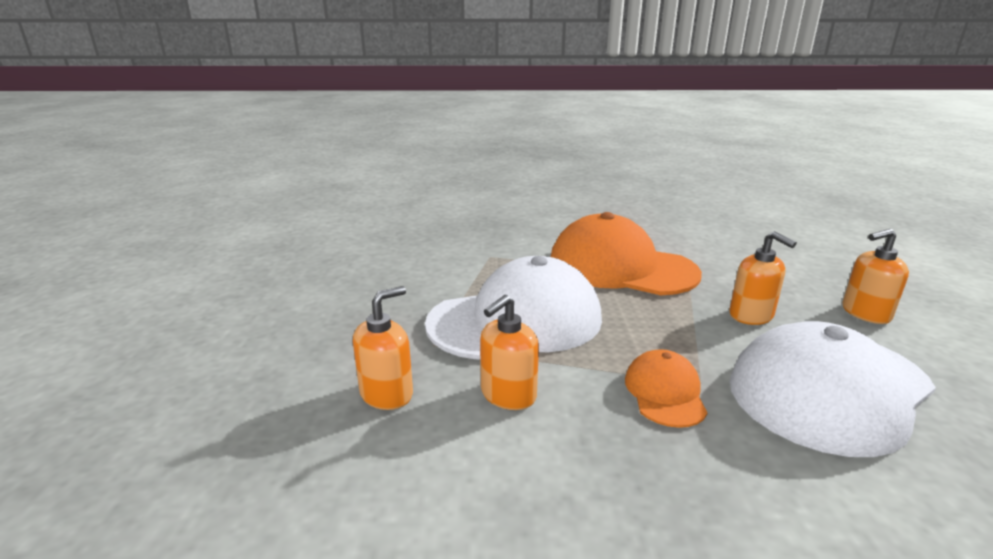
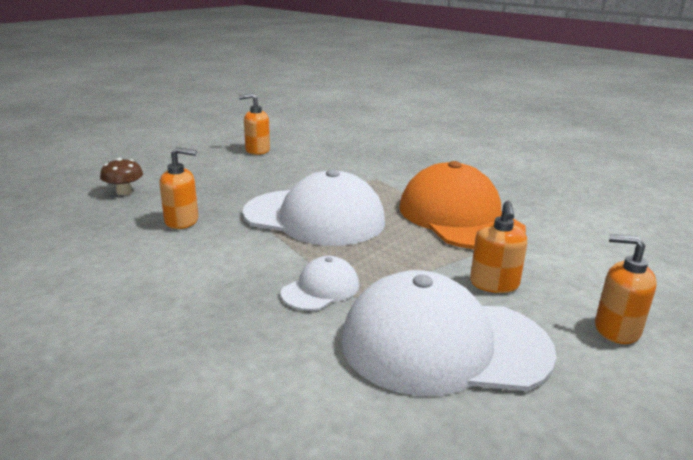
camera: 40 degrees right, 0 degrees up
orange soap dispenser [480,295,539,410] -> orange soap dispenser moved to [239,93,270,155]
orange cap [625,349,708,428] -> white cap [281,256,359,311]
none -> brown mushroom [100,158,143,195]

